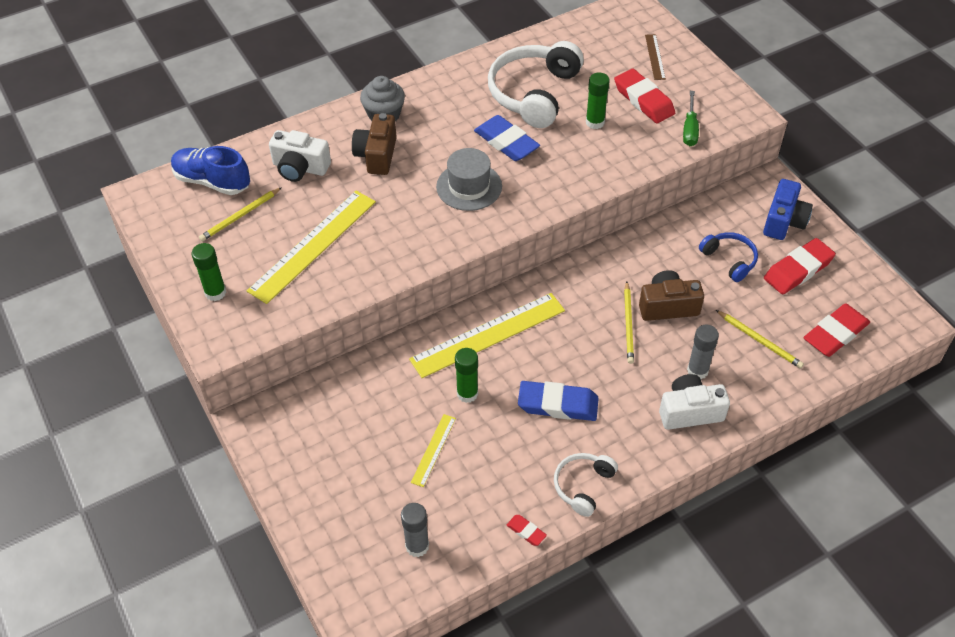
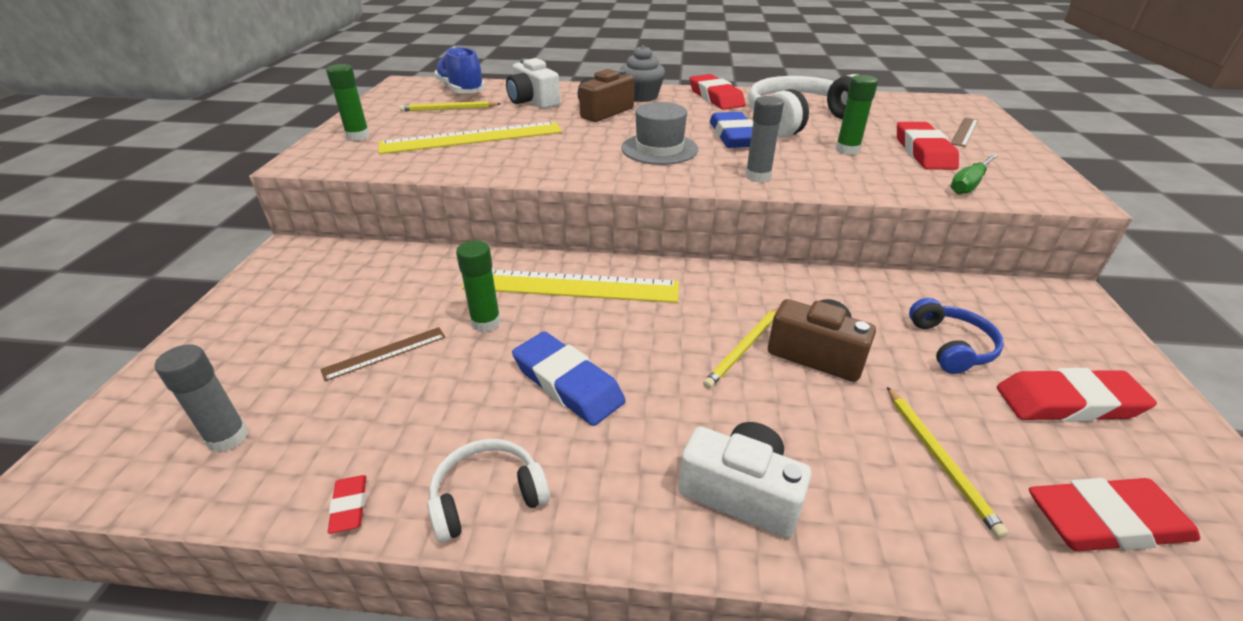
camera: 35 degrees right, 15 degrees down
yellow ruler [411,414,456,487] -> brown ruler [320,327,446,381]
grey glue stick [687,324,719,380] -> grey glue stick moved to [745,96,784,182]
blue camera [763,179,813,240] -> none
none -> red eraser [690,74,746,110]

